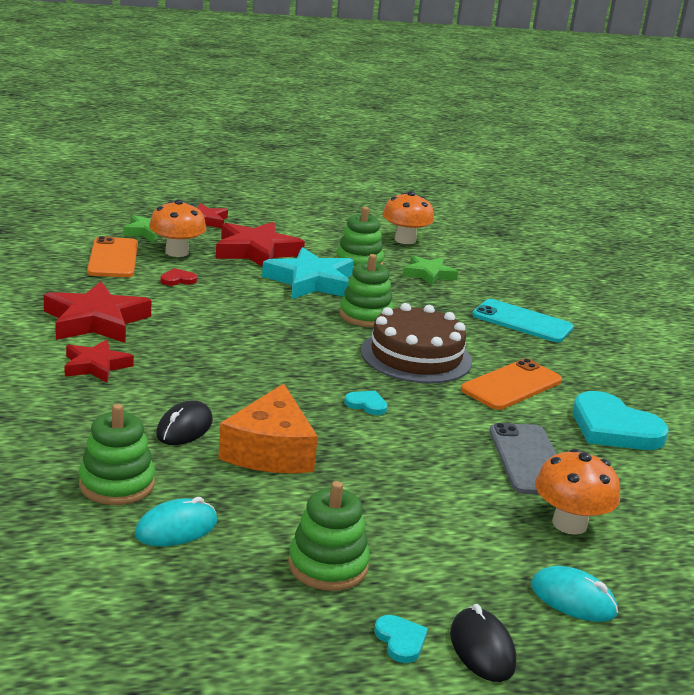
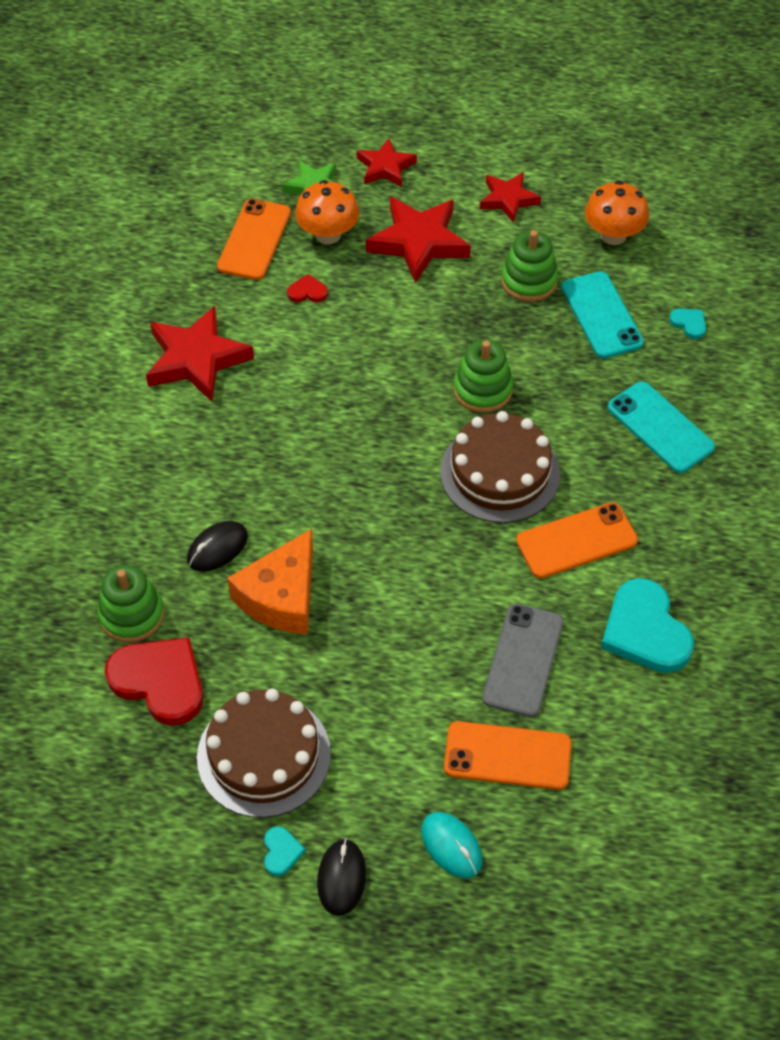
camera: 25 degrees right, 30 degrees up
red star [65,340,134,383] -> red star moved to [480,172,541,223]
turquoise mouse [135,497,217,546] -> red heart [105,637,203,725]
turquoise star [262,247,354,299] -> none
green stacking toy [288,481,370,591] -> brown cake [197,688,331,818]
turquoise heart [344,391,388,415] -> turquoise heart moved to [669,308,706,339]
green star [403,255,458,286] -> turquoise phone [561,271,644,358]
orange mushroom [535,449,620,535] -> orange phone [444,721,572,790]

